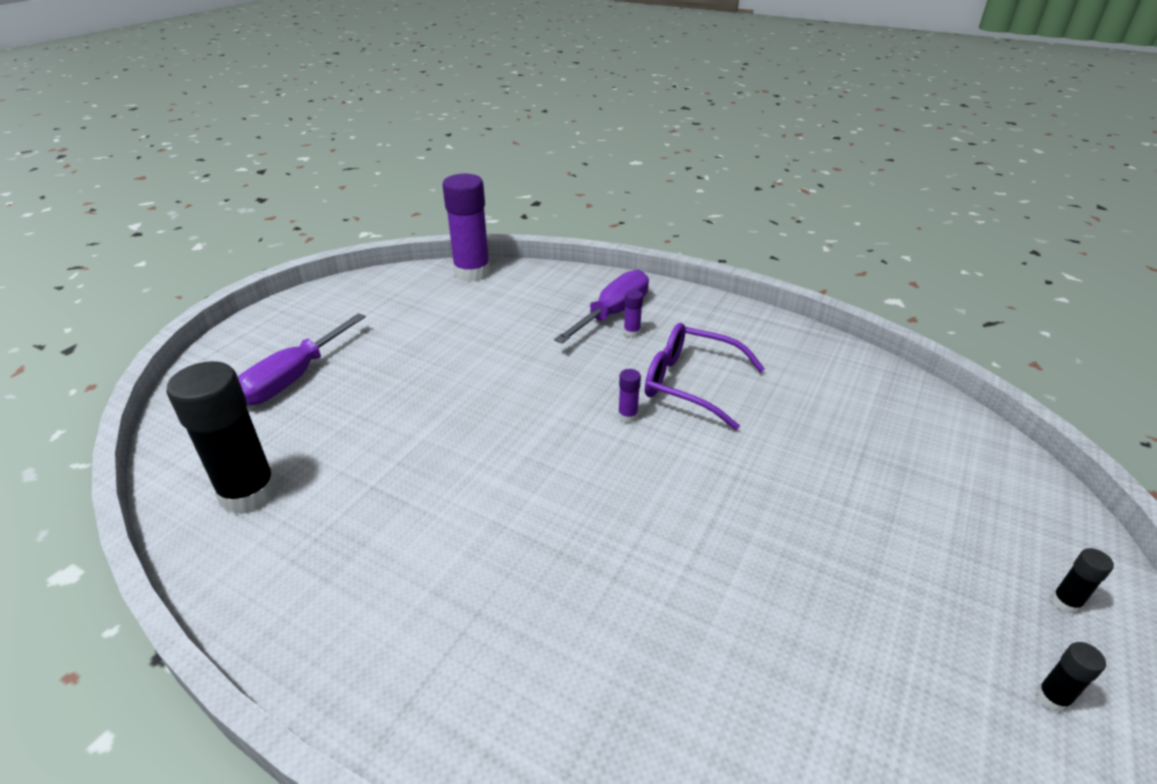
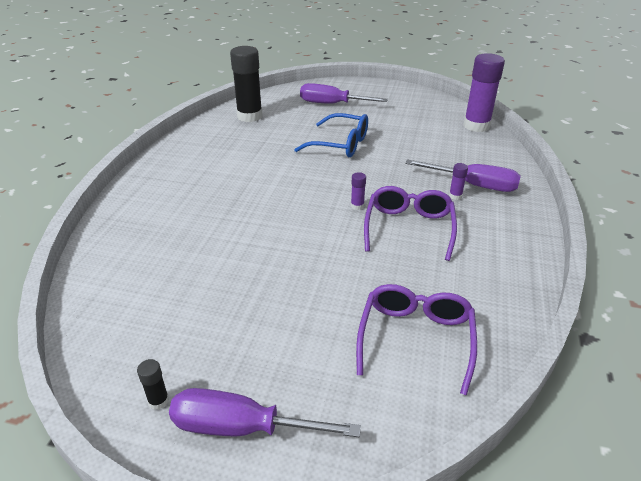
camera: 75 degrees right, 0 degrees up
black glue stick [1051,548,1114,614] -> purple screwdriver [169,388,361,437]
none -> blue glasses [294,113,368,157]
none -> purple glasses [356,284,477,396]

